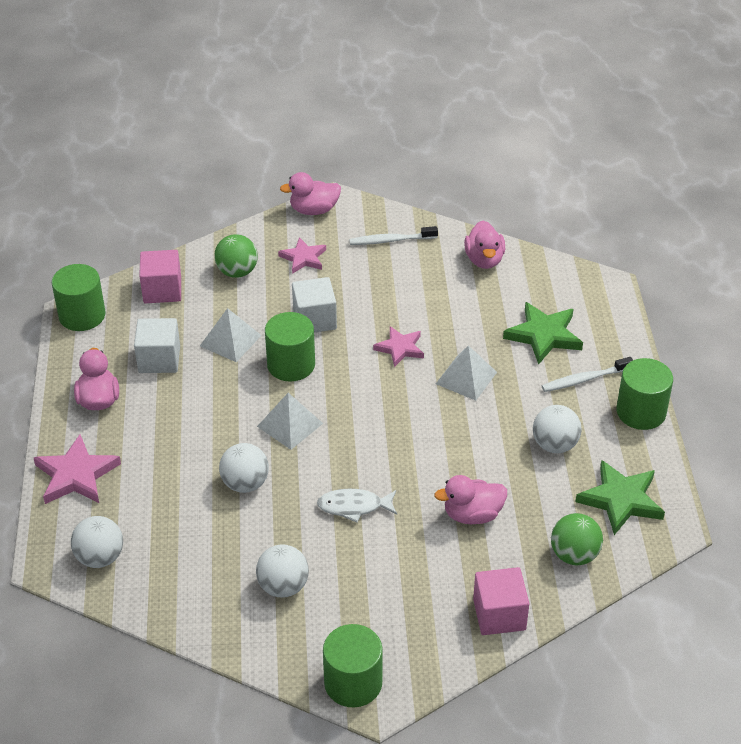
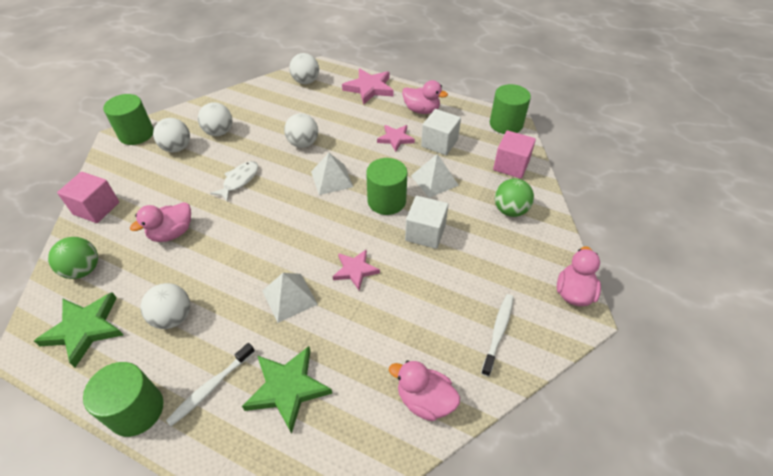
camera: 120 degrees right, 5 degrees up
pink star [278,237,326,274] -> pink star moved to [377,125,415,152]
pink duck [434,475,507,524] -> pink duck turned 150 degrees counterclockwise [130,202,191,242]
white toothbrush [542,357,633,392] -> white toothbrush turned 150 degrees counterclockwise [166,343,255,426]
none -> white ball [153,118,190,152]

